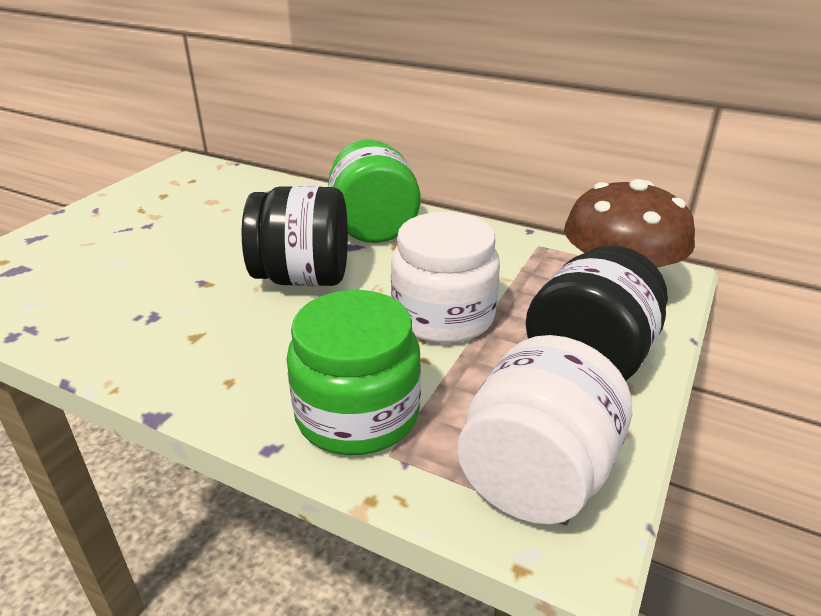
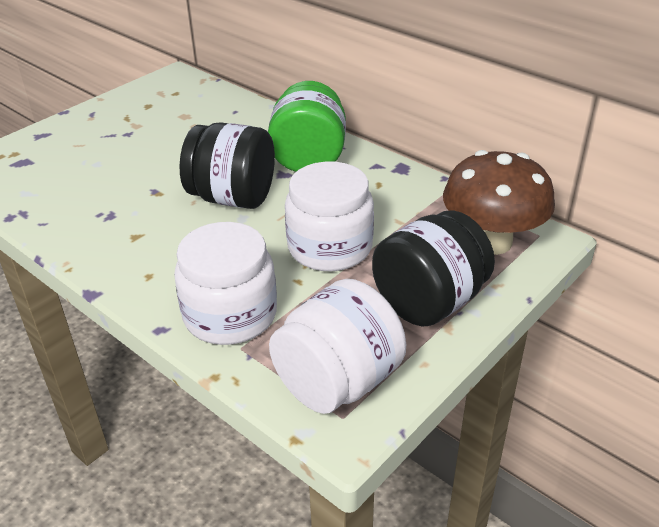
camera: 15 degrees right, 5 degrees up
green jar [286,290,421,455] -> white jar [174,222,277,345]

